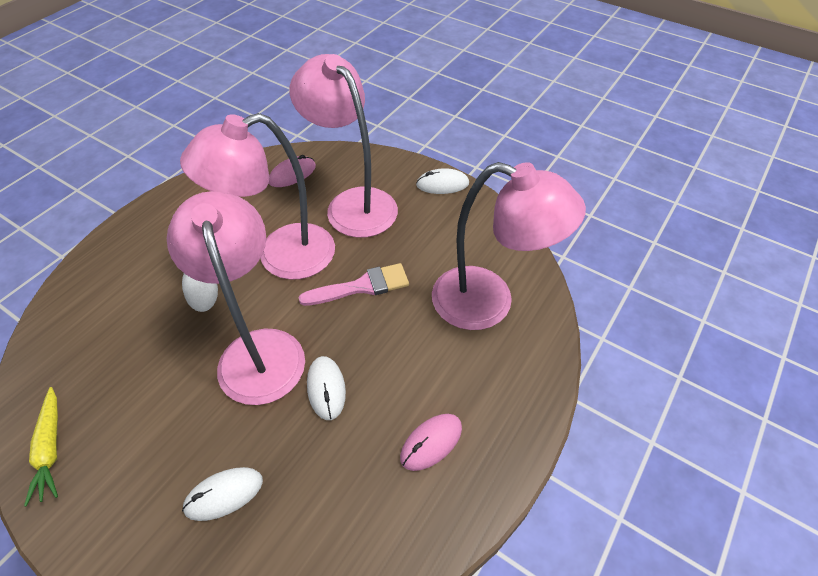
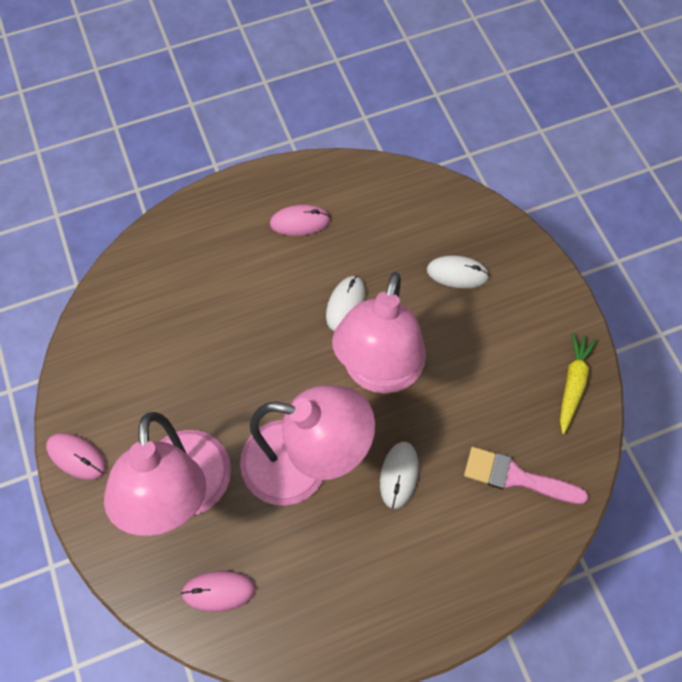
camera: 145 degrees left, 15 degrees up
pink brush [298,263,409,306] -> pink brush moved to [464,447,588,504]
white mouse [416,168,469,194] -> pink mouse [46,433,106,480]
pink lamp [432,162,586,330] -> none

